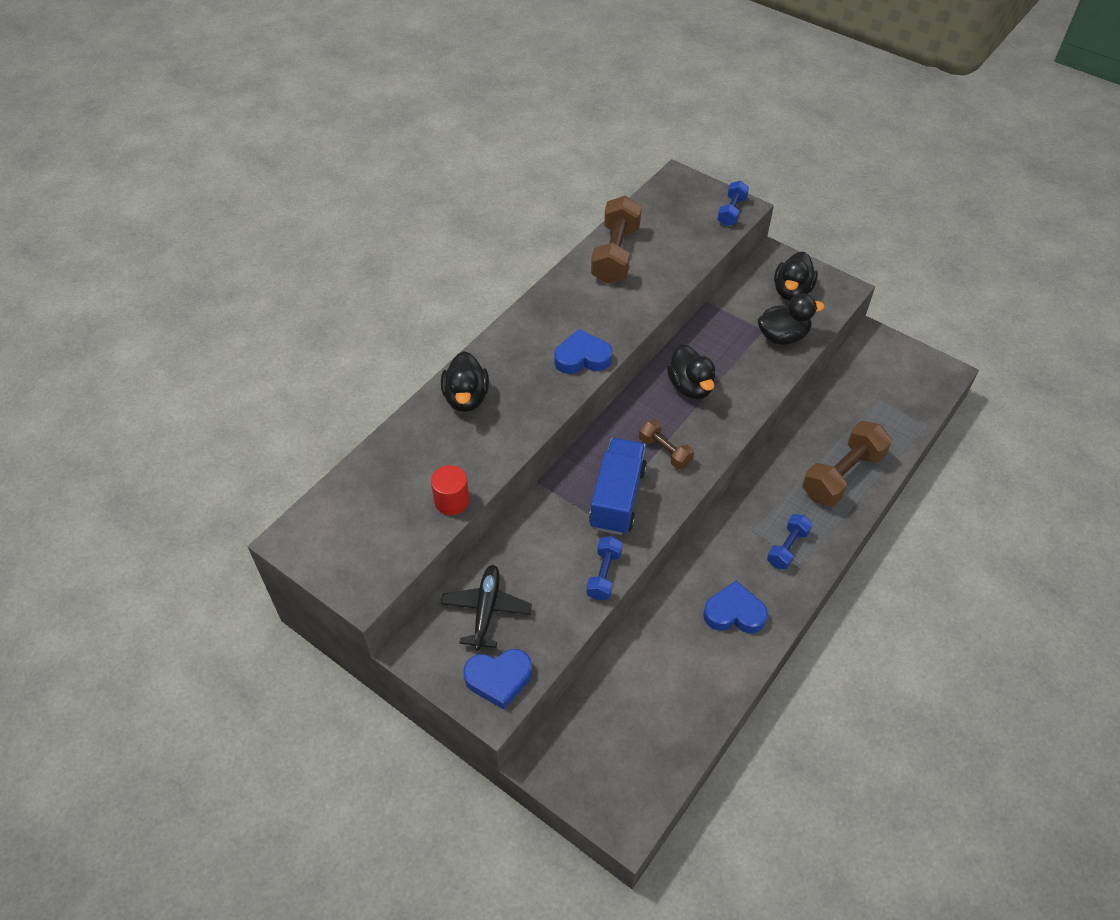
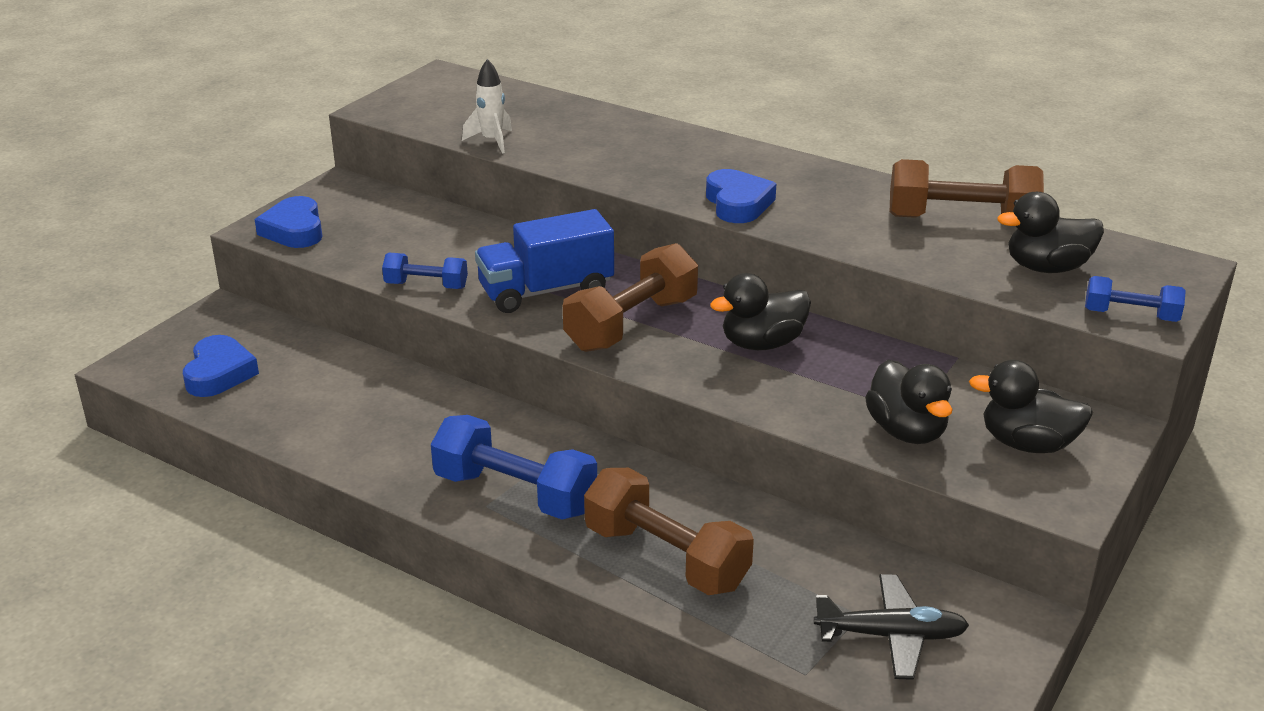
camera: 85 degrees right, 20 degrees down
red cylinder [431,465,470,515] -> white rocket [462,59,512,153]
black duck [441,351,489,412] -> black duck moved to [997,192,1104,273]
black plane [441,565,532,650] -> black plane moved to [814,574,969,680]
blue truck [589,438,647,535] -> blue truck turned 150 degrees clockwise [475,209,614,313]
brown dumbbell [639,420,694,469] -> brown dumbbell [563,243,698,352], size x1.78
blue heart [703,581,768,633] -> blue heart moved to [183,335,259,397]
blue dumbbell [767,514,812,570] -> blue dumbbell [431,415,597,520], size x1.78

